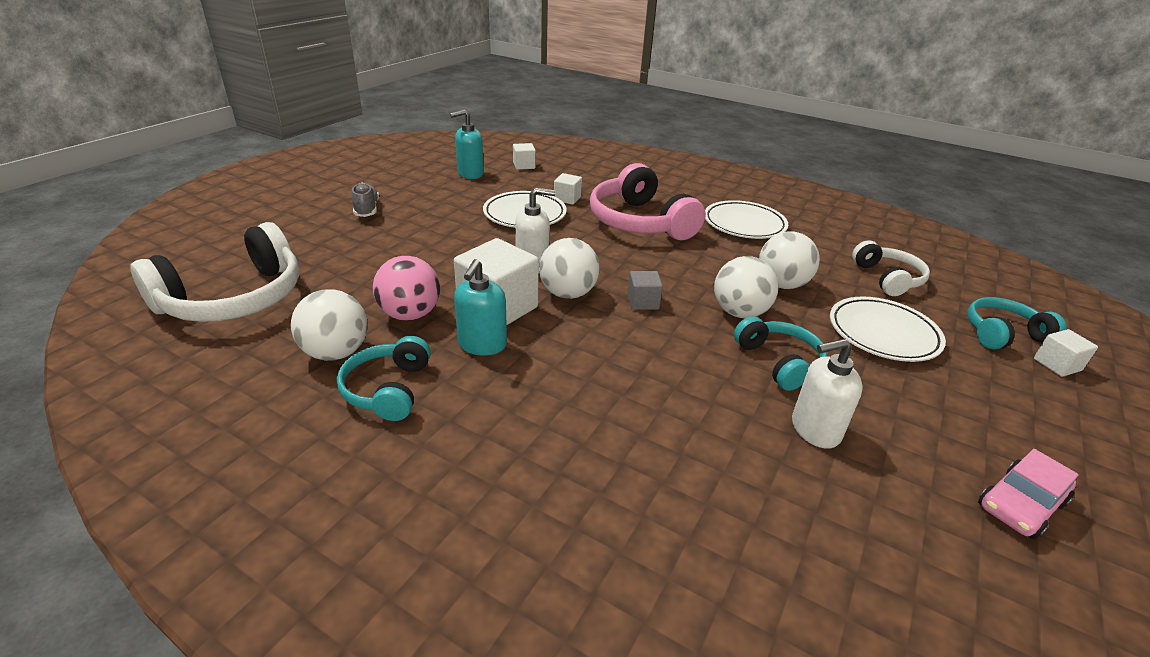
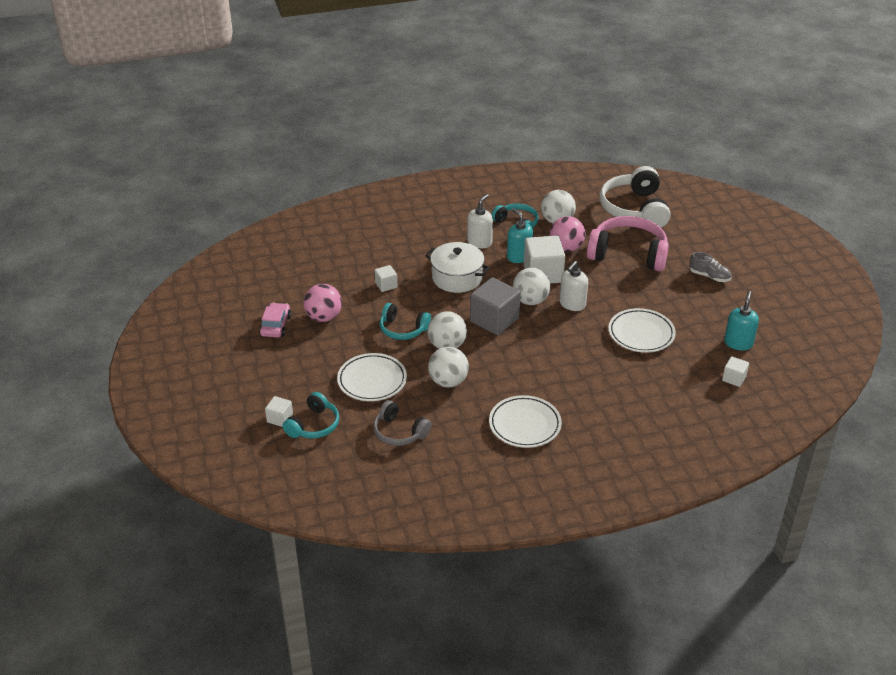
camera: 135 degrees right, 5 degrees up
white cube [554,173,582,205] -> white cube moved to [374,265,398,292]
pink headphones [590,163,705,240] -> pink headphones moved to [587,216,669,271]
grey cube [627,271,663,310] -> grey cube [470,277,520,335], size x1.99
white soap dispenser [792,338,863,449] -> white soap dispenser moved to [467,194,493,248]
white headphones [852,240,930,296] -> grey headphones [373,400,431,446]
none -> pink ball [303,284,342,322]
none -> white pot [425,242,490,293]

